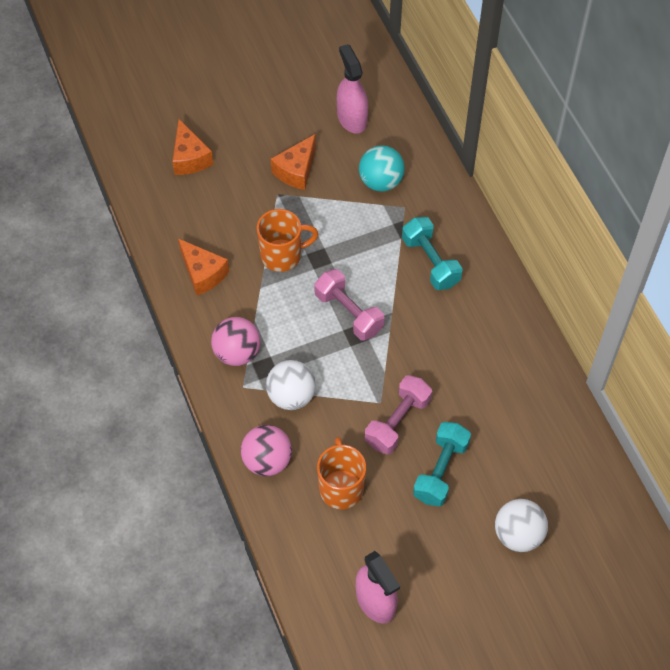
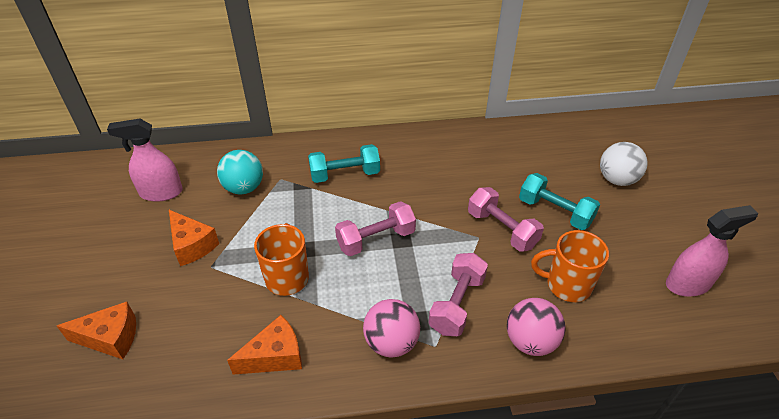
camera: 75 degrees left, 15 degrees down
white ball [266,360,316,410] -> pink dumbbell [429,253,488,336]

